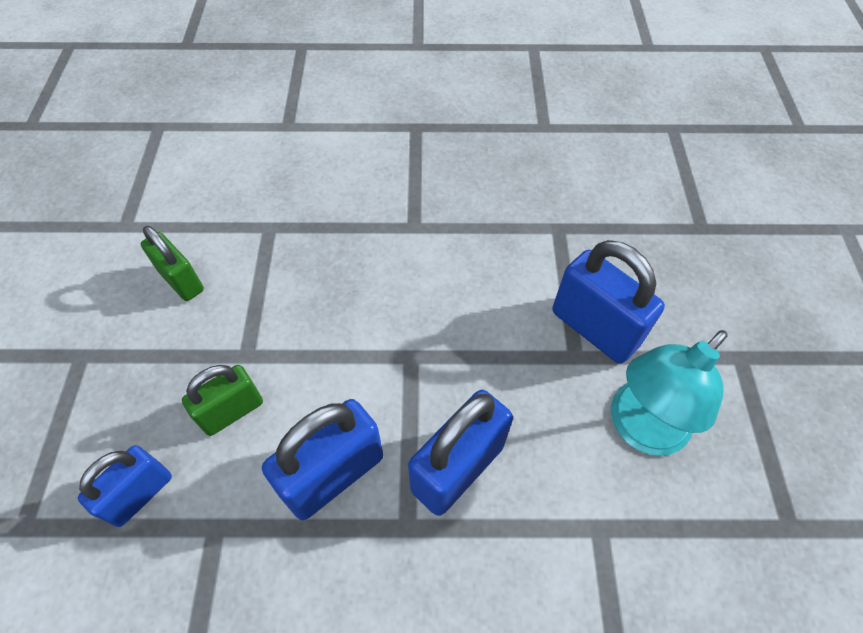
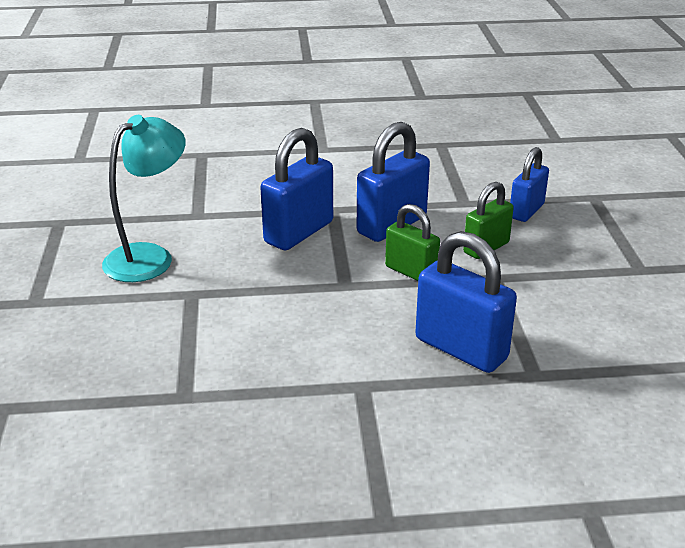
camera: 175 degrees right, 25 degrees down
green padlock [141,226,204,301] -> green padlock moved to [385,204,440,281]
blue padlock [552,240,665,364] -> blue padlock moved to [415,231,517,373]

